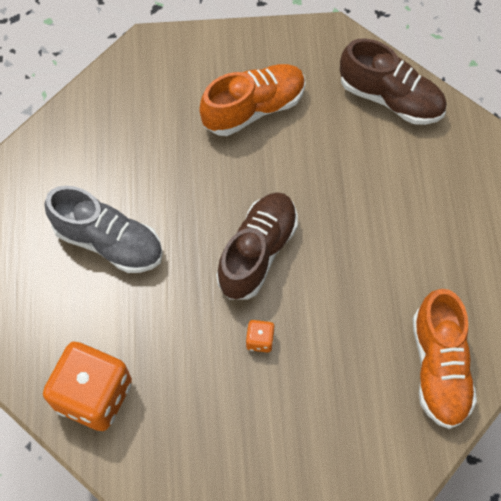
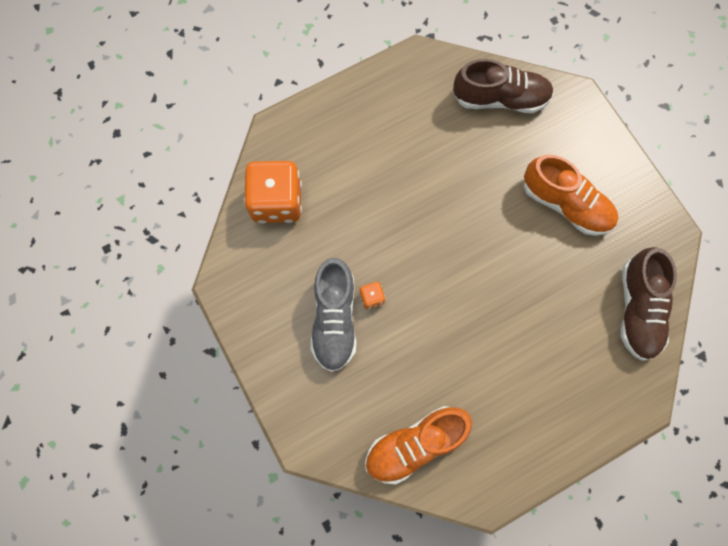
camera: 65 degrees right, 10 degrees up
grey shoe [44,186,163,273] -> grey shoe moved to [311,258,357,372]
brown shoe [216,192,298,299] -> brown shoe moved to [453,59,554,113]

